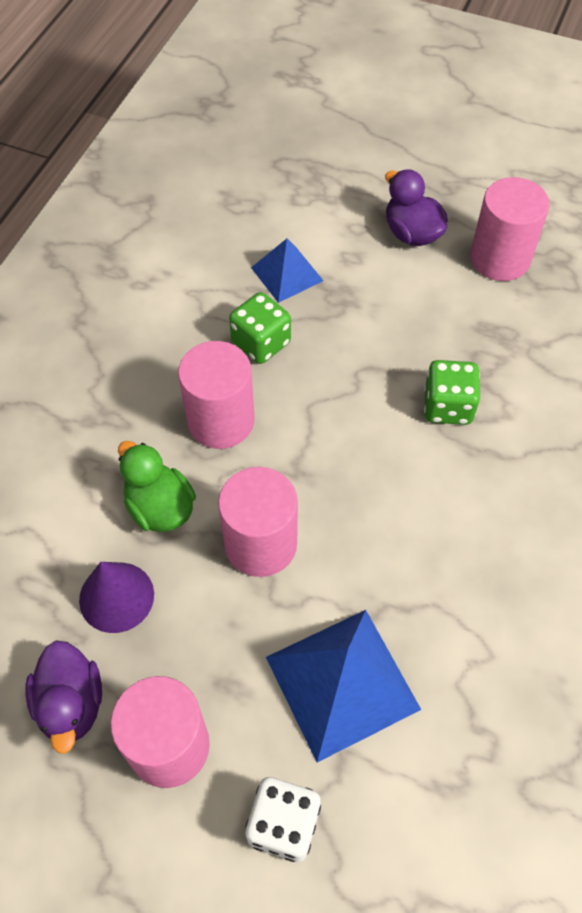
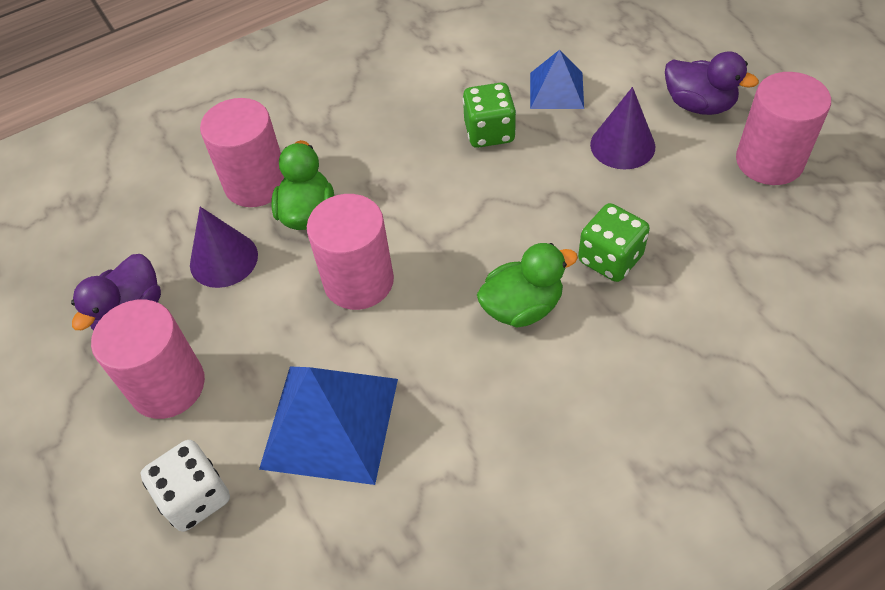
camera: 40 degrees right, 5 degrees down
pink cylinder [178,341,254,449] -> pink cylinder moved to [200,98,285,207]
purple duck [385,169,448,246] -> purple duck turned 120 degrees clockwise [665,51,759,115]
none -> green duck [477,243,578,328]
none -> purple cone [590,87,655,169]

